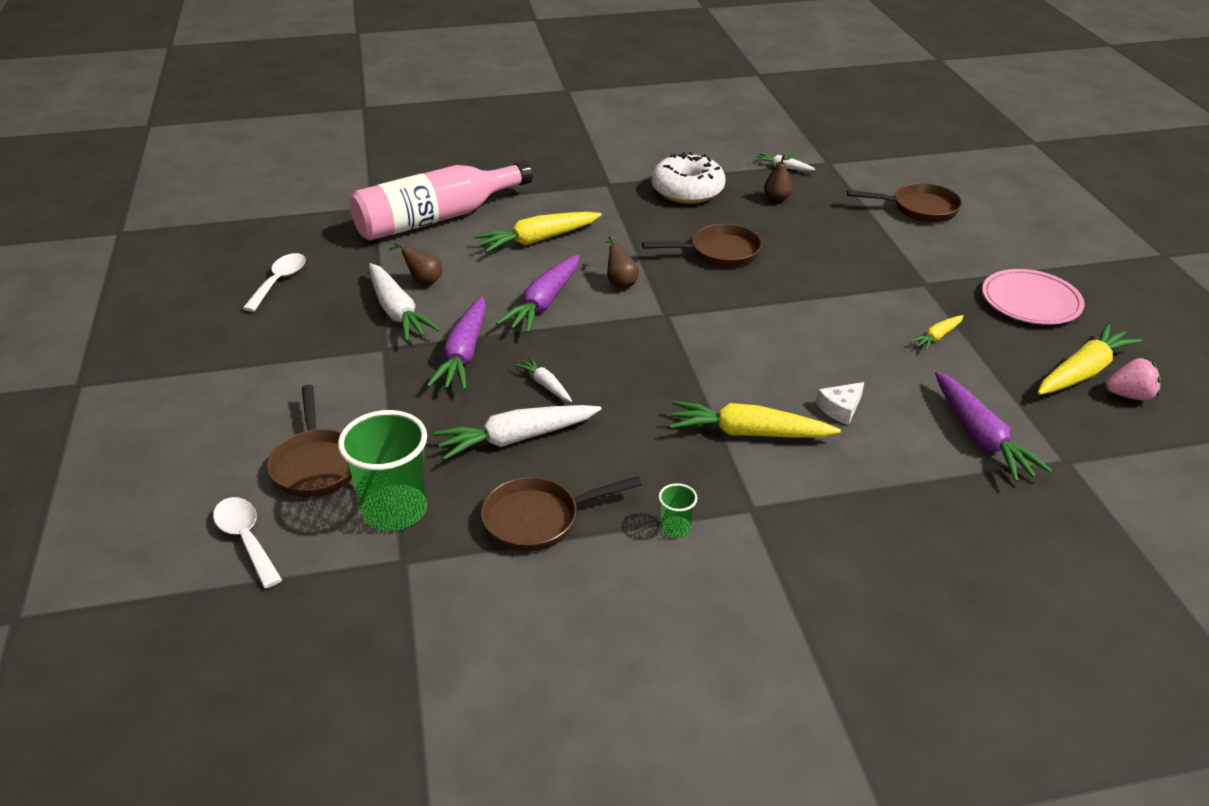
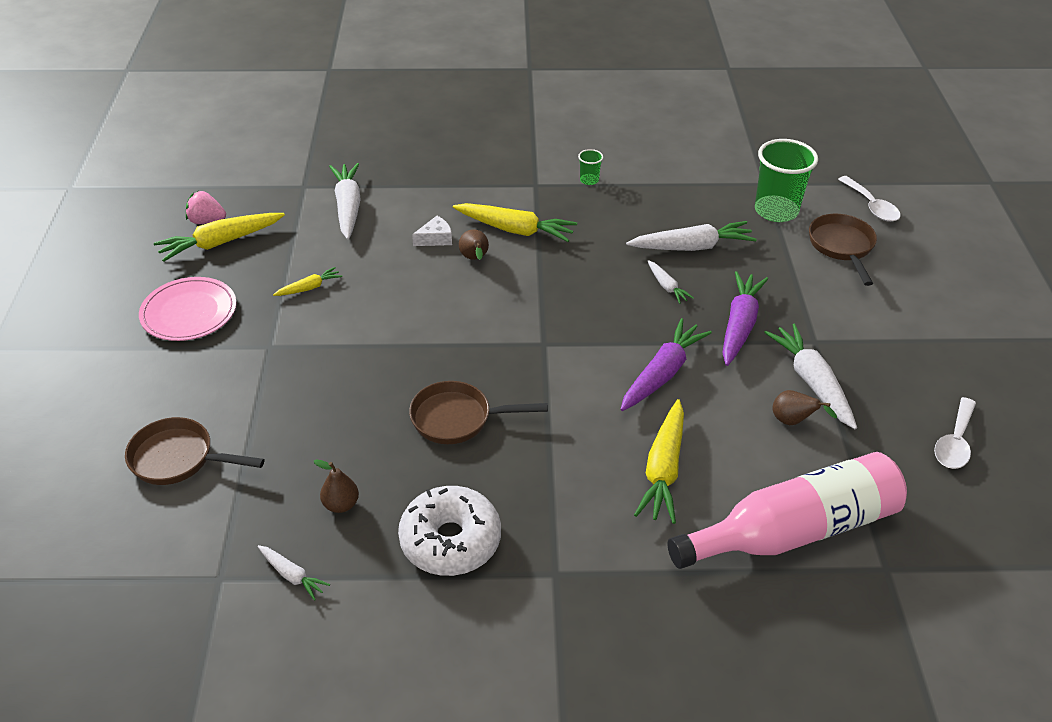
camera: 170 degrees left, 5 degrees up
yellow carrot [474,212,601,253] -> yellow carrot turned 120 degrees clockwise [634,399,684,524]
brown pan [481,476,642,552] -> none
brown pear [606,236,639,289] -> brown pear moved to [459,229,489,260]
purple carrot [935,372,1052,482] -> white carrot [329,163,361,239]

